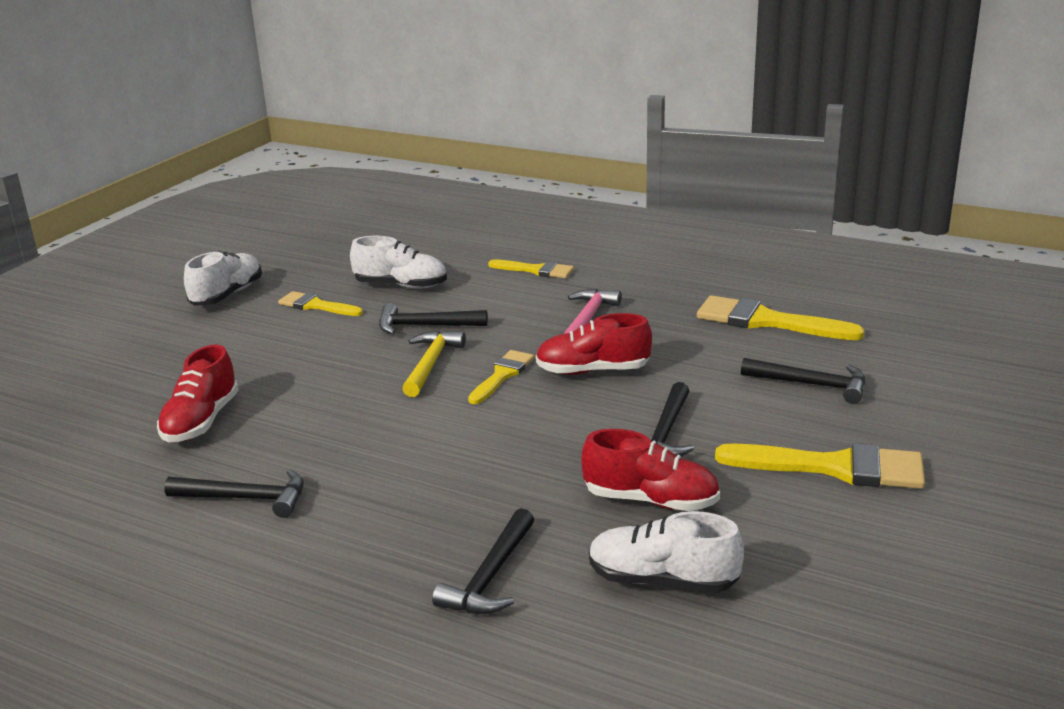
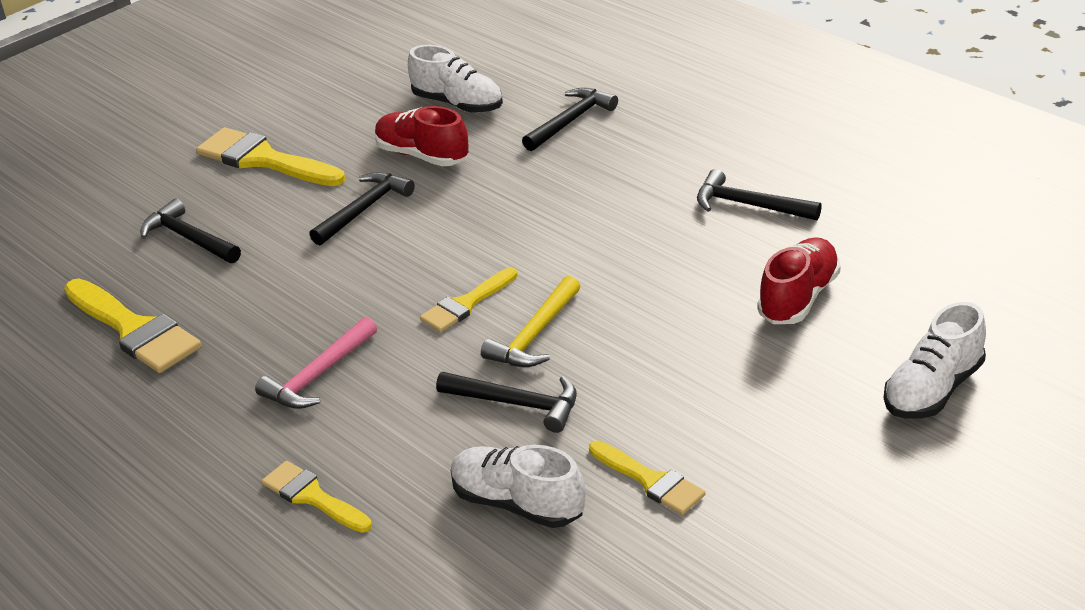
camera: 160 degrees left, 10 degrees up
white shoe [184,251,262,306] -> white shoe moved to [884,302,986,419]
red shoe [536,313,652,375] -> none

